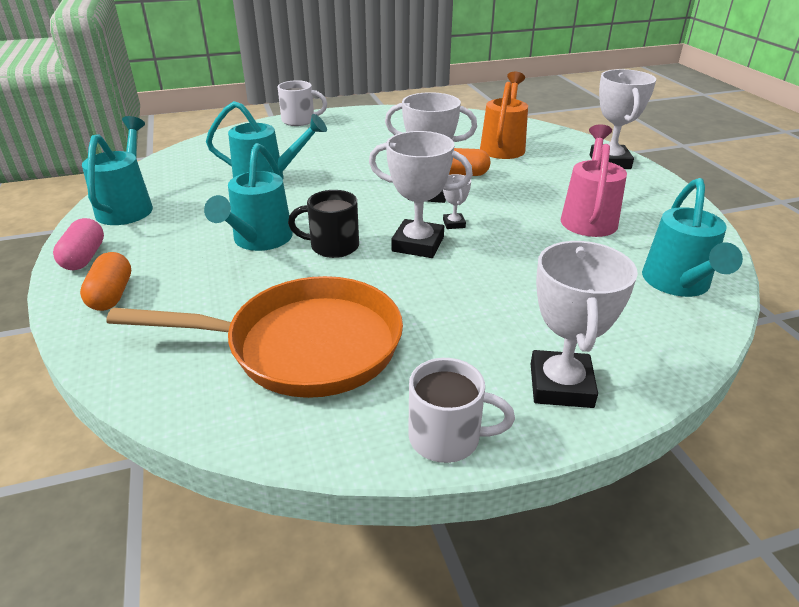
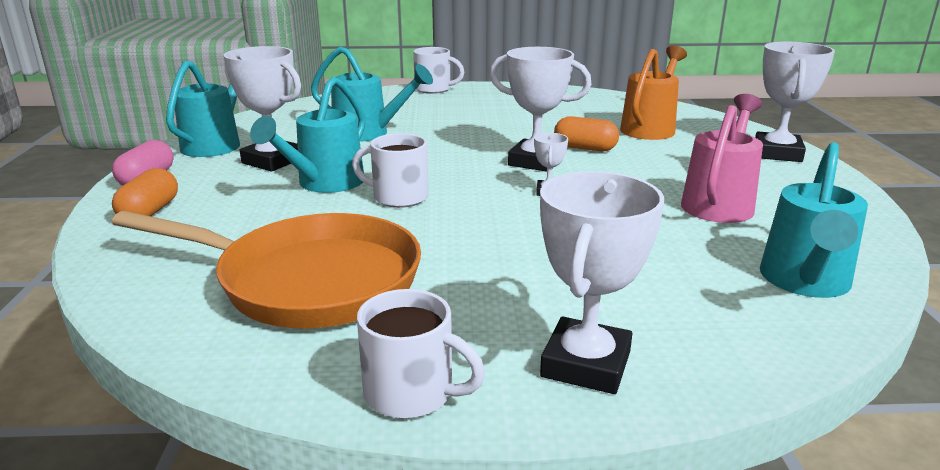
camera: 15 degrees right, 10 degrees down
black mug [288,190,359,258] -> white mug [352,133,429,208]
white trophy [369,131,473,258] -> white trophy moved to [223,46,301,172]

